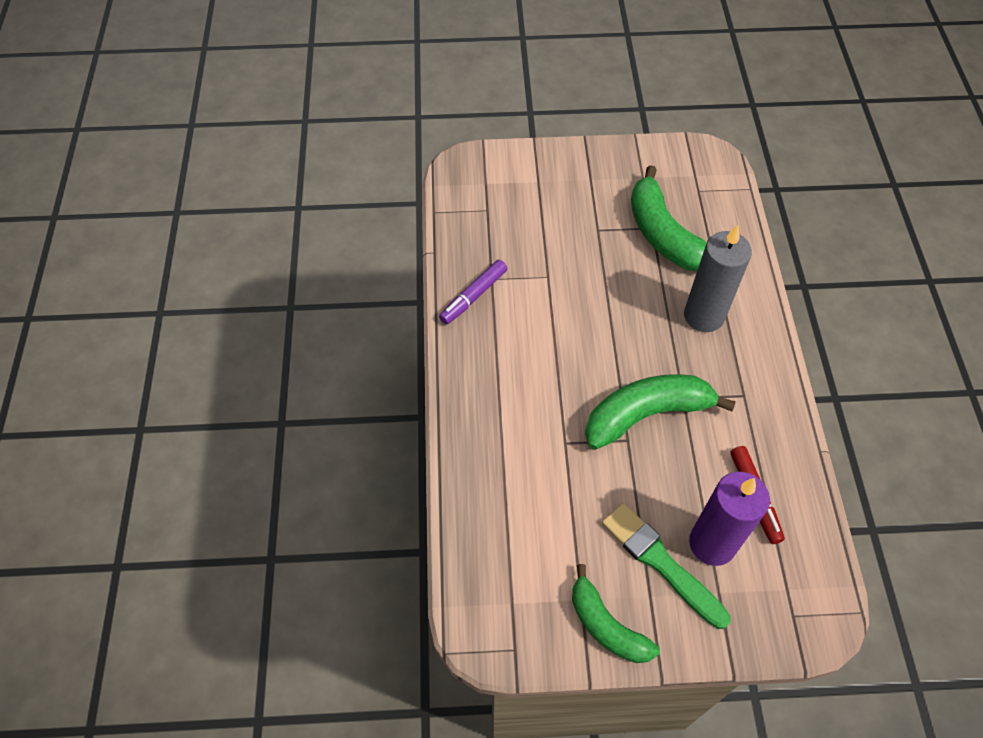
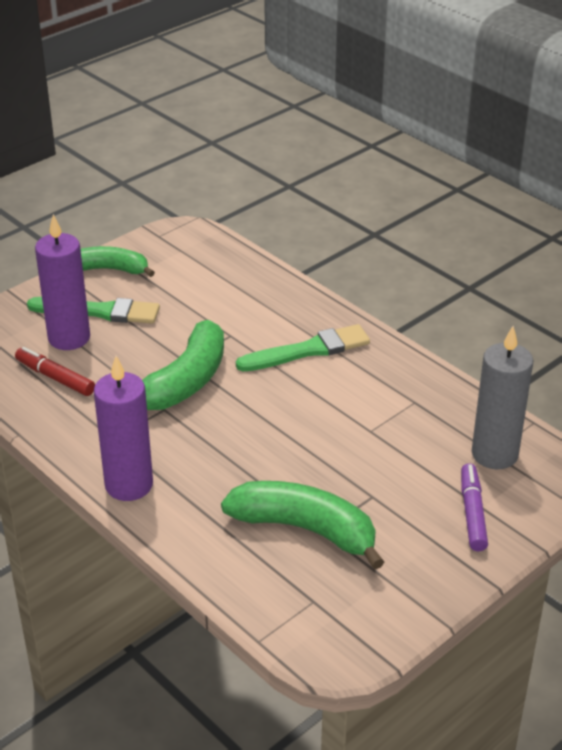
camera: 140 degrees right, 20 degrees down
purple marker [439,260,507,325] -> purple marker moved to [461,463,488,551]
grey candle [684,225,752,332] -> grey candle moved to [472,326,534,469]
none -> purple candle [94,356,153,501]
none -> green brush [236,324,370,371]

